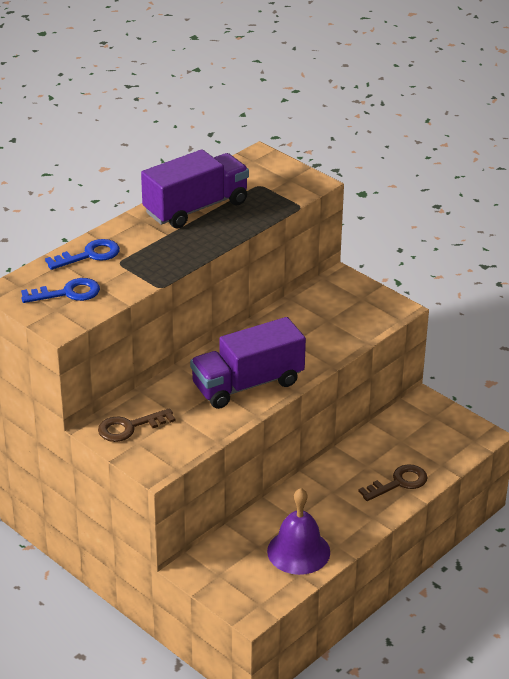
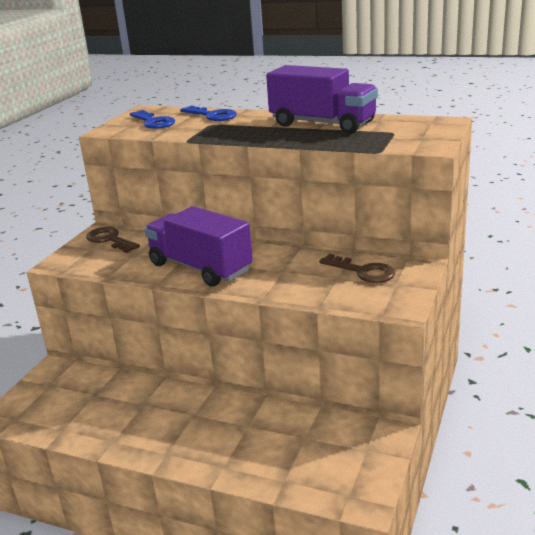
camera: 70 degrees right, 10 degrees down
purple bell [267,488,330,575] -> none
brown key [358,464,428,501] -> brown key moved to [319,254,395,283]

